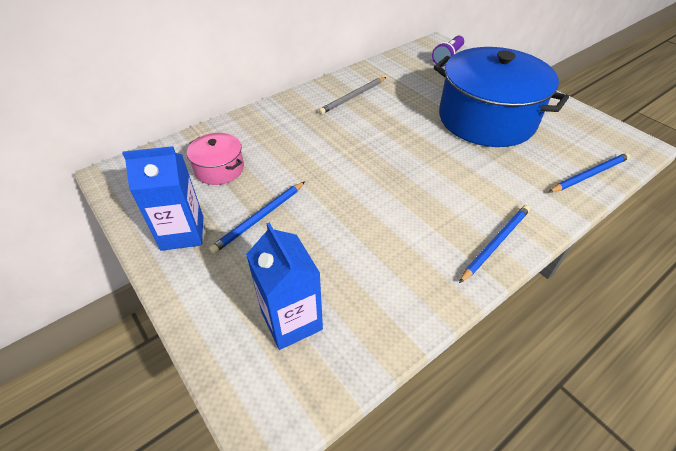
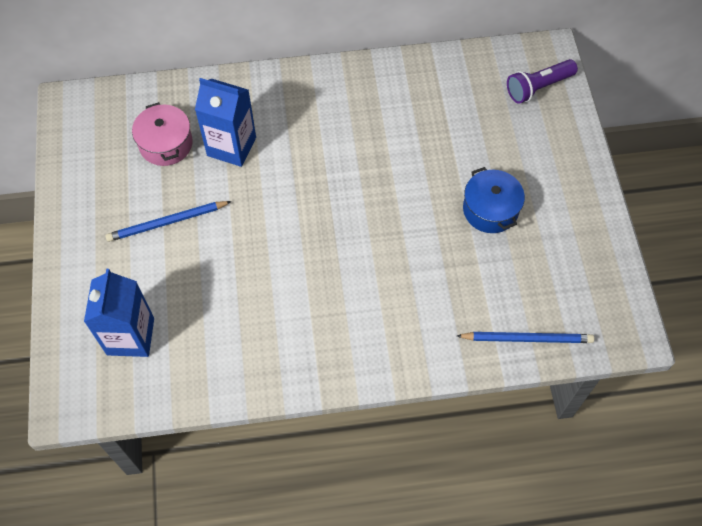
camera: 30 degrees right, 15 degrees up
blue carton [122,146,203,251] -> blue carton moved to [195,78,256,167]
grey pencil [319,77,386,114] -> none
blue pot [434,47,569,147] -> blue pot [463,167,525,233], size x0.45
blue pencil [459,205,530,283] -> none

